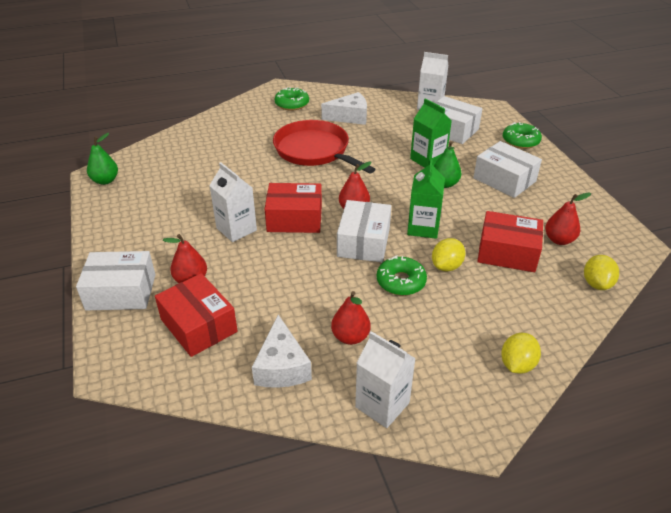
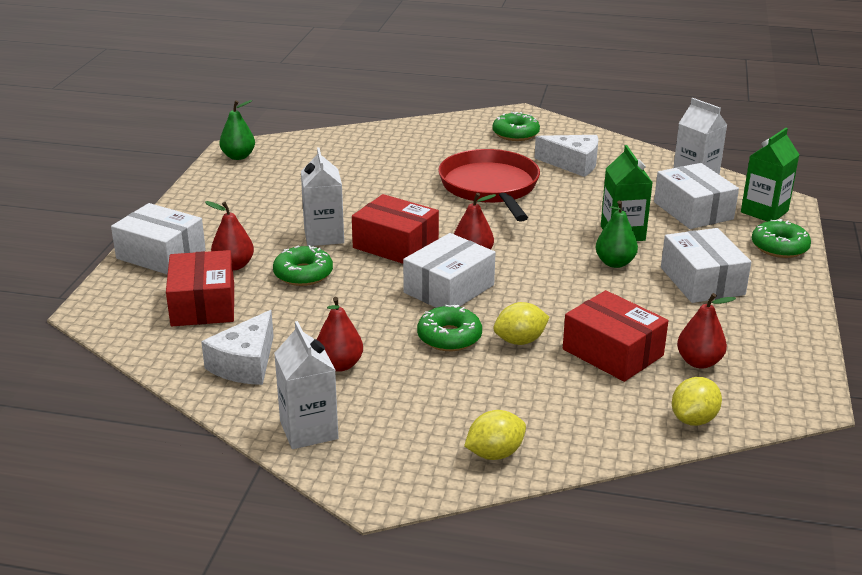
camera: 30 degrees right, 10 degrees down
green carton [407,159,445,239] -> green carton moved to [741,128,799,222]
none -> green donut [273,245,333,286]

